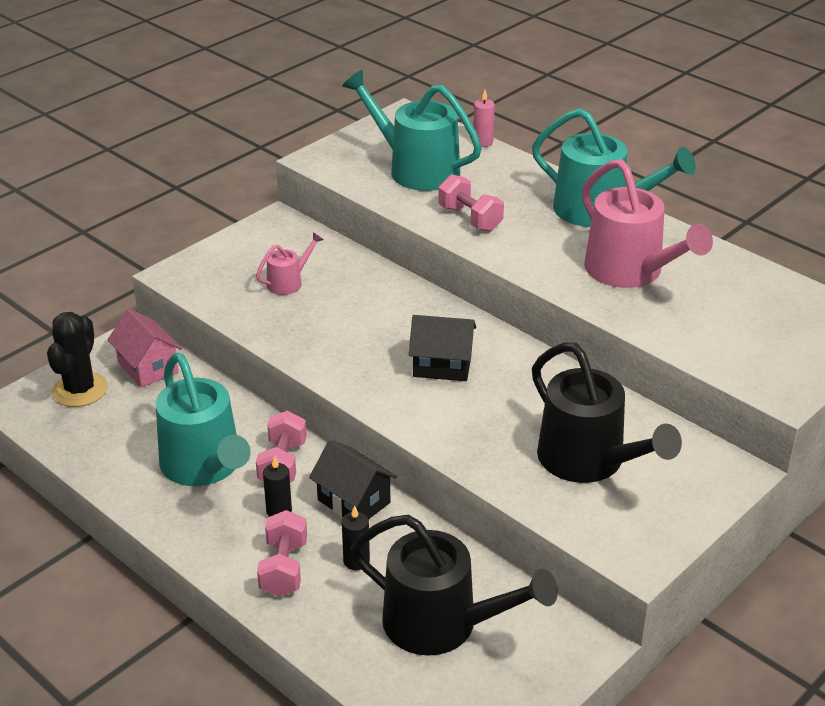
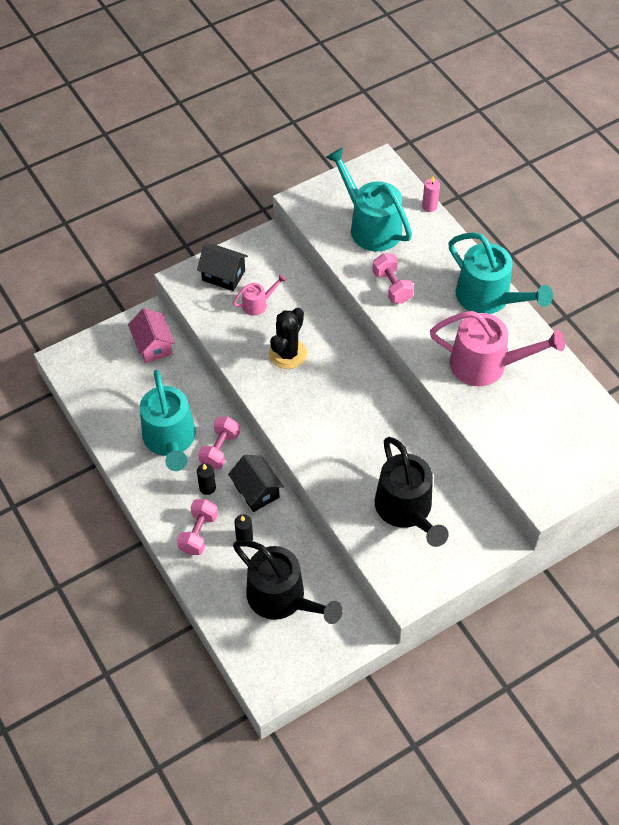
camera: 15 degrees right, 20 degrees up
black cactus [47,312,108,407] -> black cactus moved to [269,308,307,369]
black house [409,315,476,381] -> black house moved to [197,244,248,291]
pink watering can [582,159,713,288] -> pink watering can turned 60 degrees counterclockwise [430,311,565,386]

